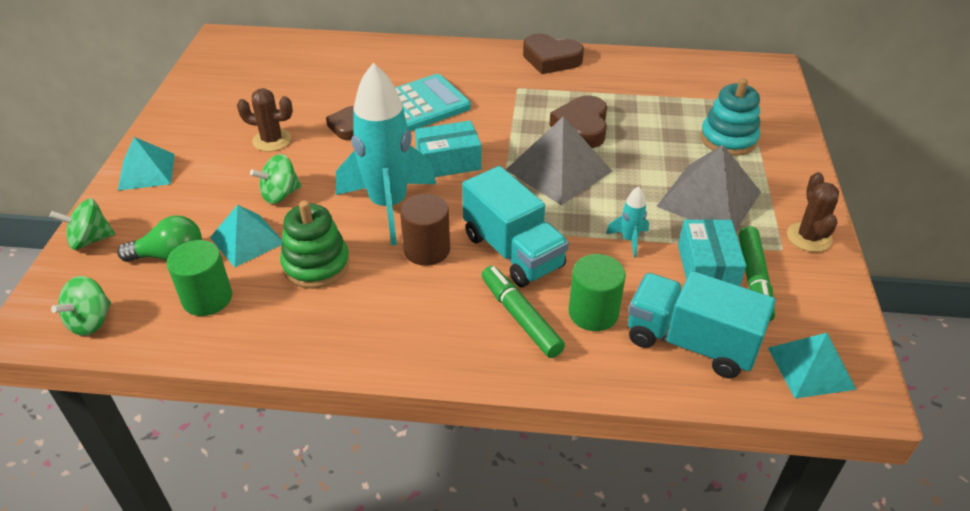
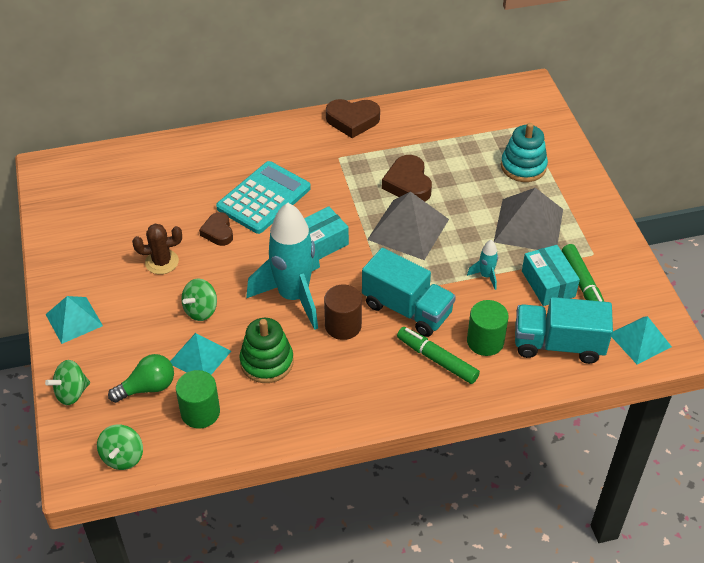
camera: 20 degrees left, 5 degrees up
brown cactus [787,172,839,252] -> none

